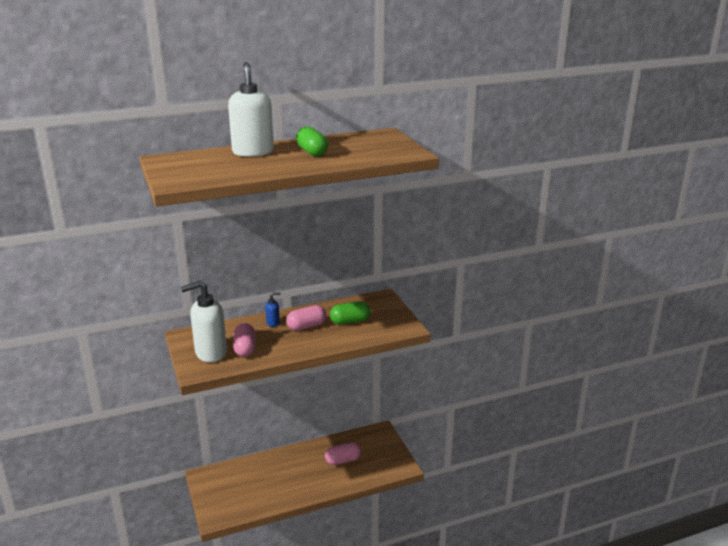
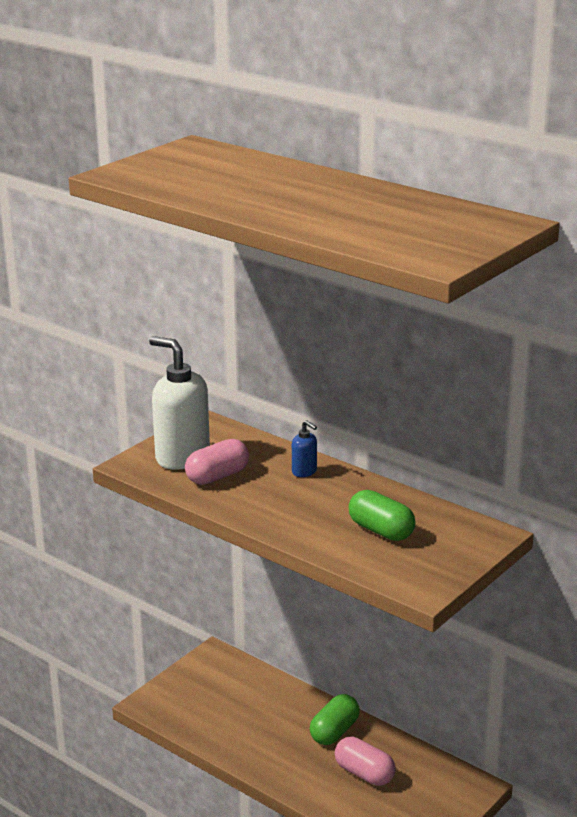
camera: 60 degrees right, 0 degrees up
white soap dispenser [228,62,274,157] -> none
pink capsule [286,305,326,331] -> none
green capsule [296,126,328,156] -> green capsule moved to [310,694,360,745]

